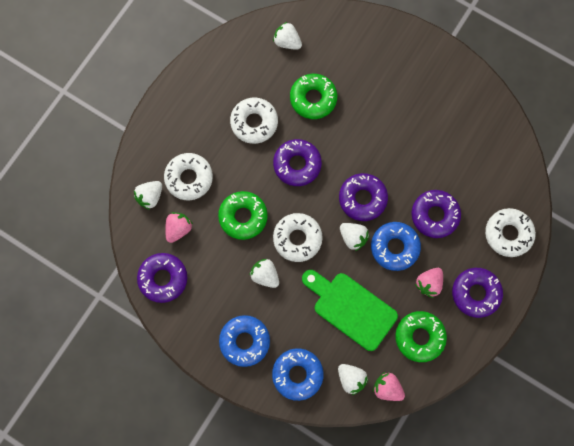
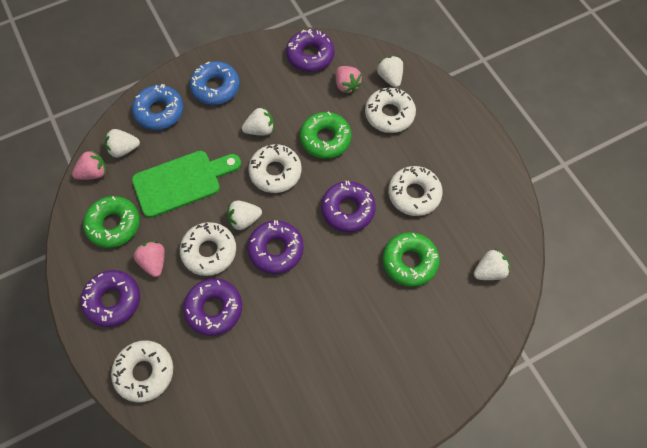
camera: 120 degrees right, 10 degrees down
blue donut [371,222,421,271] -> white donut [180,222,236,276]

